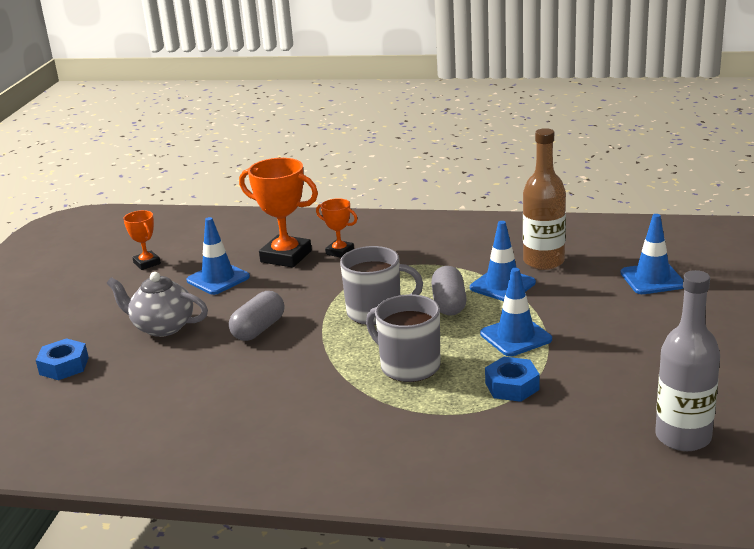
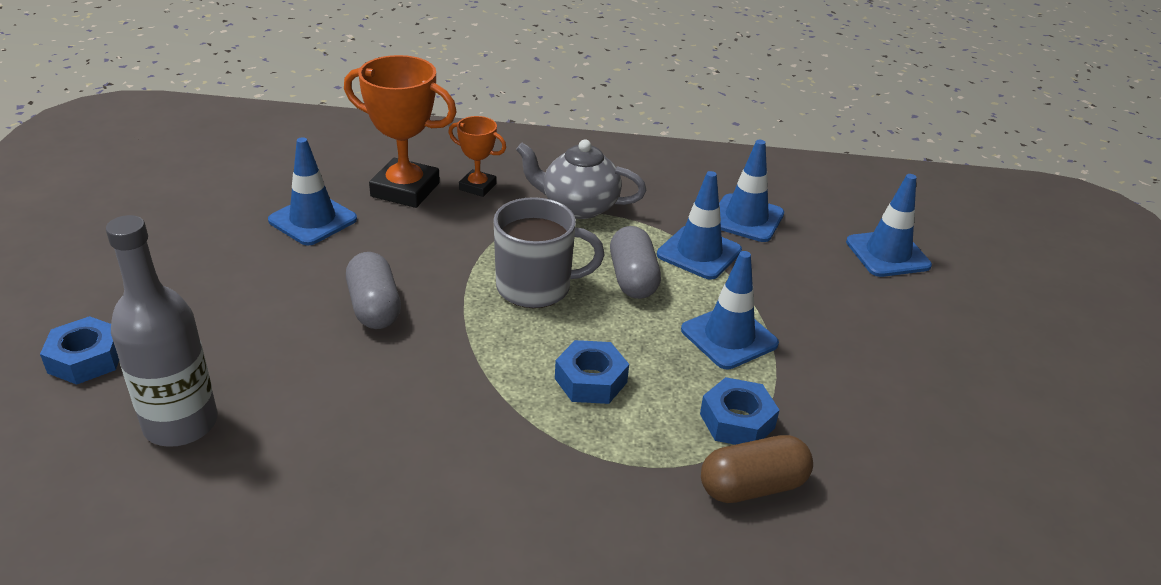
camera: 10 degrees left, 10 degrees up
grey teapot [106,272,208,337] -> grey teapot moved to [516,140,646,219]
orange trophy [123,210,161,270] -> none
grey capsule [229,291,285,341] -> grey capsule turned 45 degrees counterclockwise [346,252,401,329]
grey mug [366,294,440,382] -> blue nut [555,340,629,404]
brown bottle [523,128,566,270] -> blue traffic cone [719,140,784,242]
grey bottle [655,270,720,451] -> grey bottle moved to [106,215,218,447]
none -> brown capsule [701,435,813,503]

